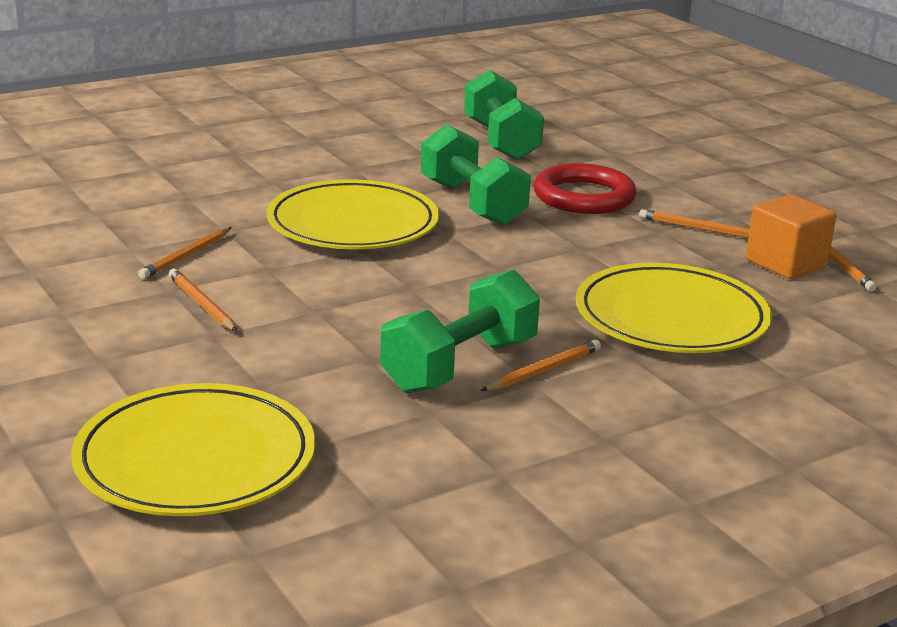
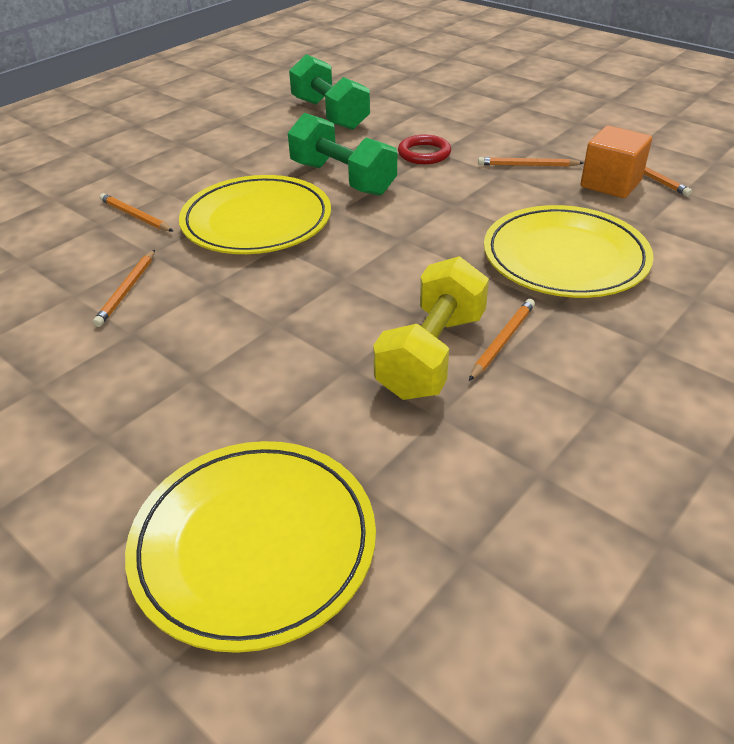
camera: 15 degrees left, 15 degrees up
orange pencil [169,269,237,331] -> orange pencil moved to [99,193,173,231]
green dumbbell [380,270,540,393] -> yellow dumbbell [373,256,489,400]
red ring [534,163,636,214] -> red ring [398,135,451,164], size x0.63

